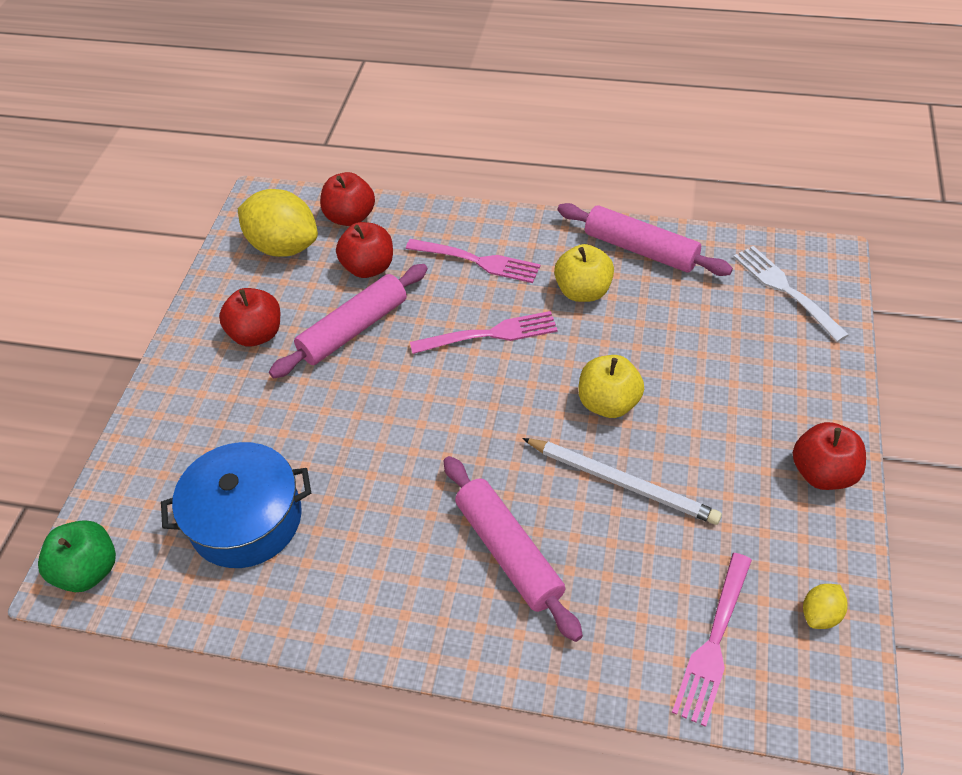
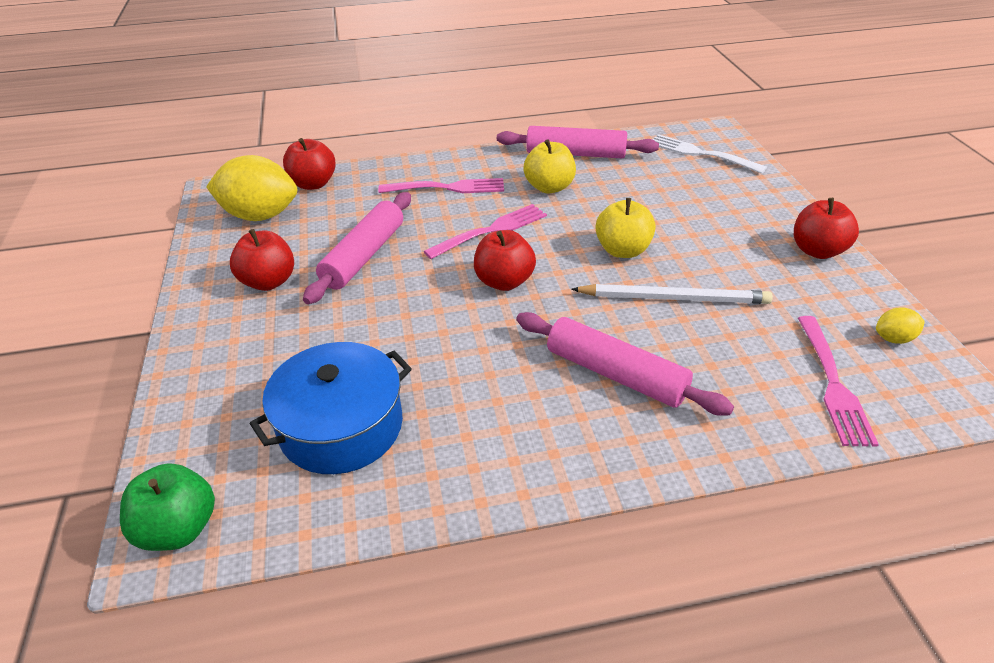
camera: 25 degrees left, 10 degrees down
red apple [336,222,393,278] -> red apple moved to [474,230,536,291]
yellow lemon [803,584,848,629] -> yellow lemon turned 60 degrees clockwise [876,307,925,344]

